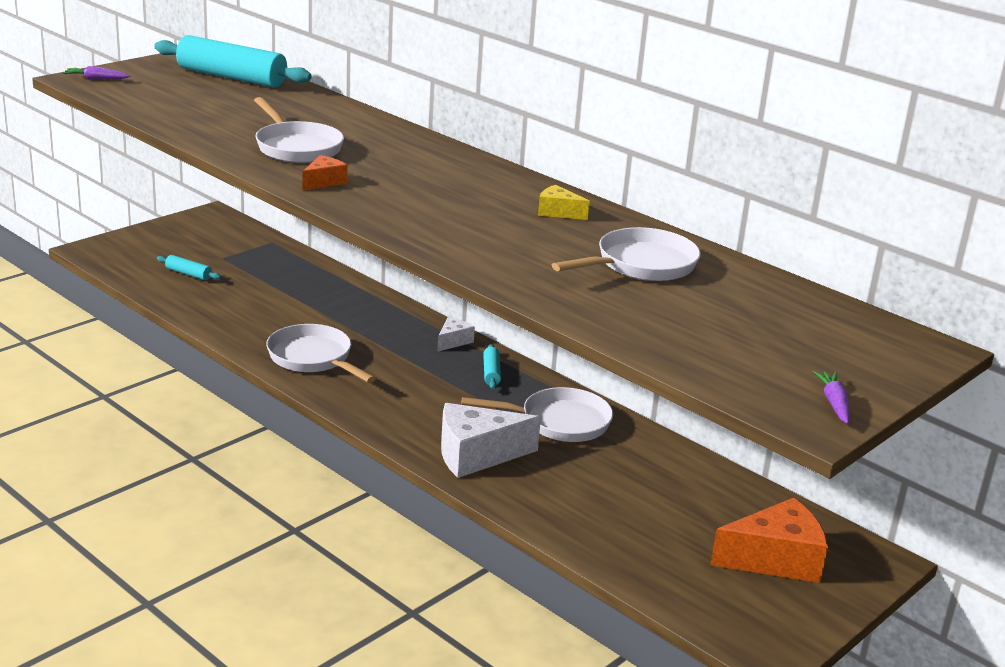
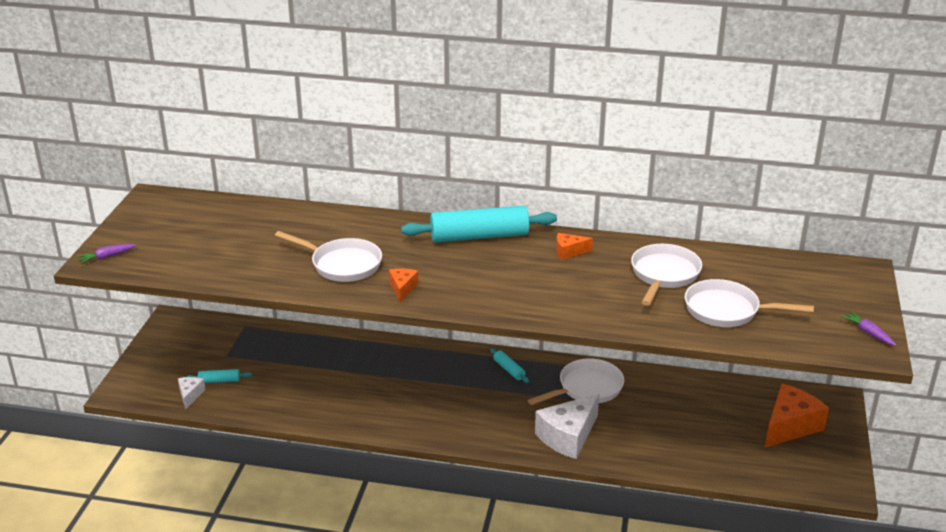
camera: 30 degrees left, 5 degrees up
turquoise rolling pin [154,35,312,88] -> turquoise rolling pin moved to [401,206,557,242]
white pan [266,324,376,383] -> white pan moved to [685,279,814,327]
white cheese [437,317,475,352] -> white cheese moved to [178,377,206,410]
yellow cheese [538,185,590,220] -> orange cheese [556,233,593,260]

